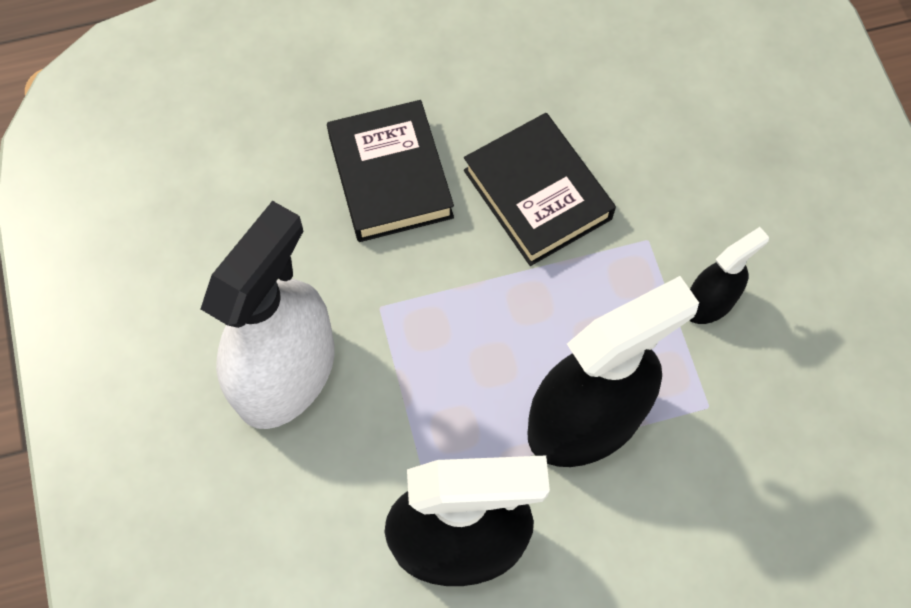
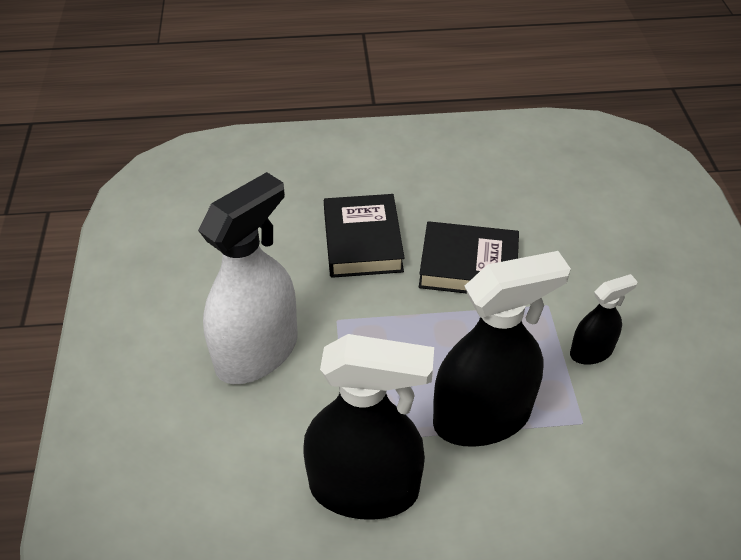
camera: 10 degrees right, 20 degrees down
black book [464,113,616,266] -> black book turned 60 degrees counterclockwise [419,221,519,294]

